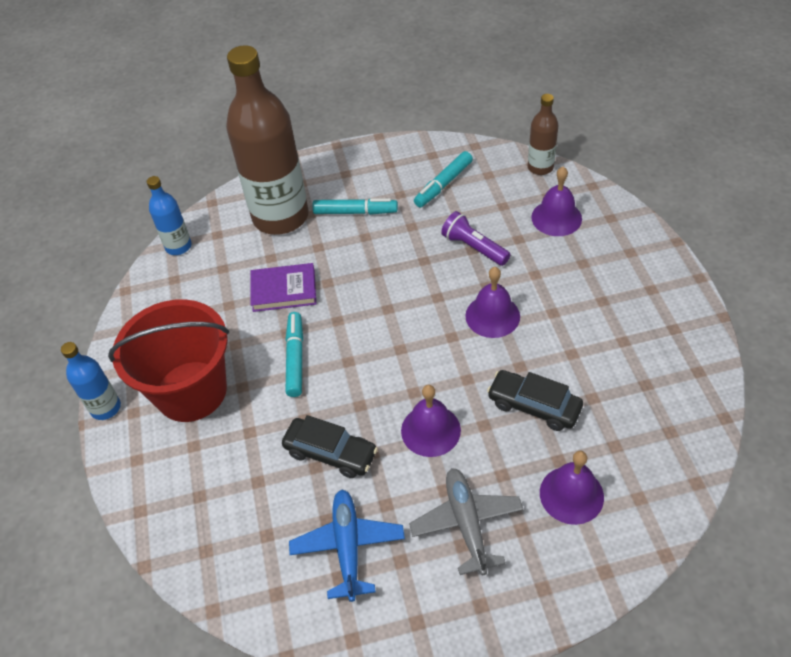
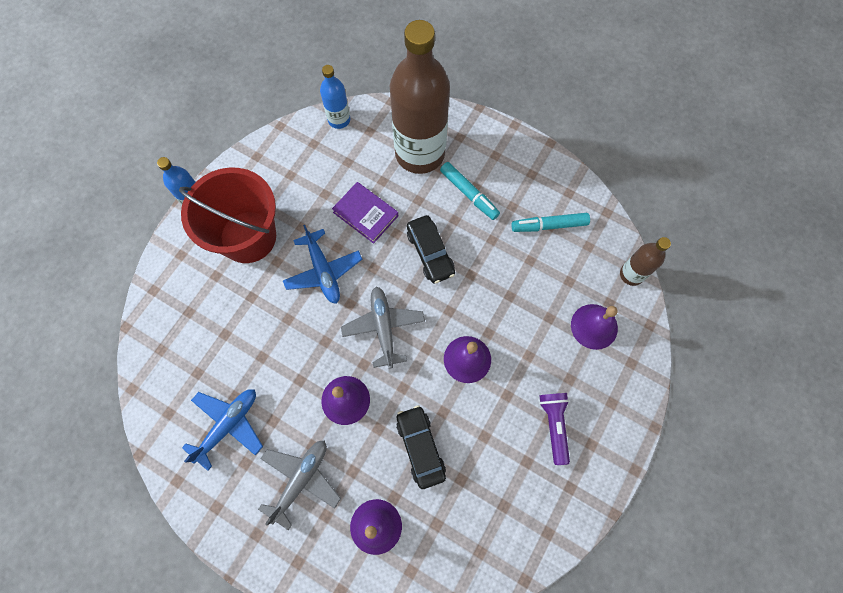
camera: 40 degrees right, 20 degrees up
black car [282,415,378,478] -> black car moved to [407,215,455,284]
turquoise marker [285,312,303,397] -> blue plane [283,225,362,304]
purple flashlight [441,211,511,266] -> purple flashlight moved to [539,393,570,465]
none -> grey plane [341,287,425,369]

